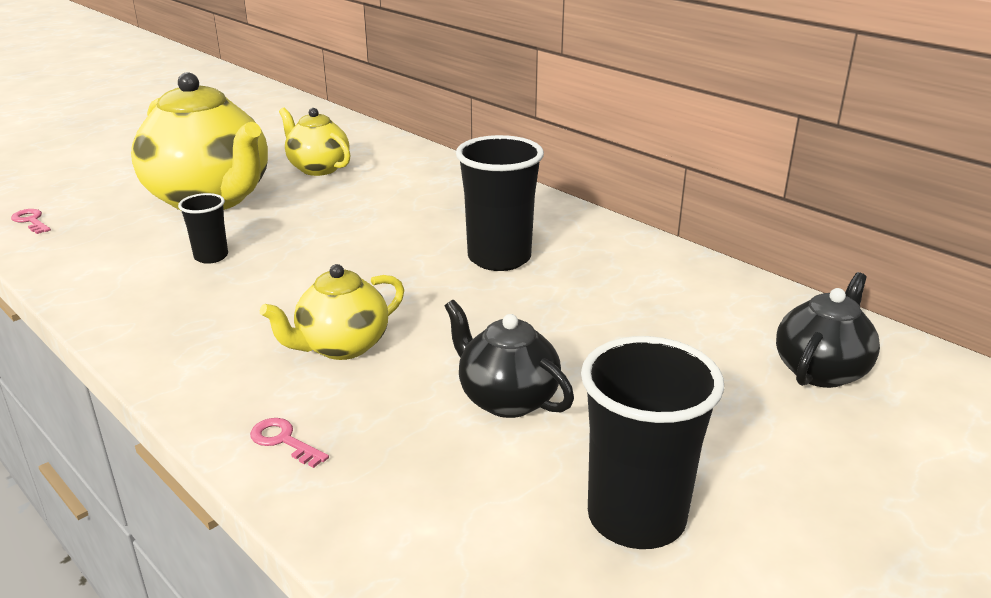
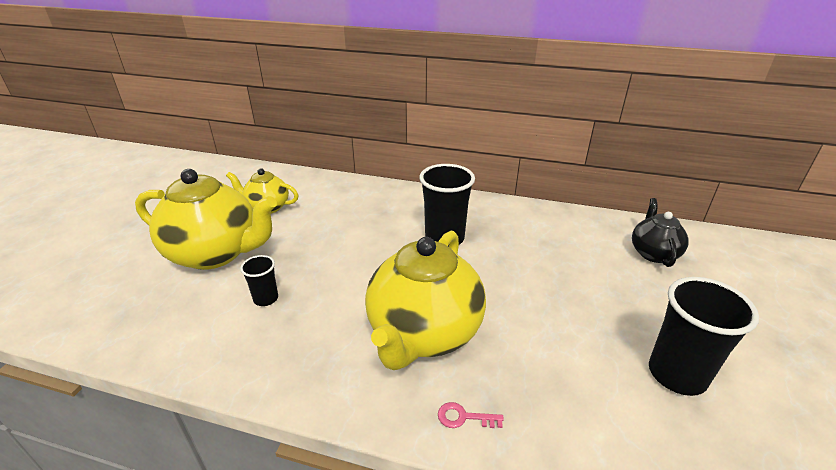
camera: 30 degrees left, 5 degrees up
pink key [11,209,51,234] -> none
yellow teapot [260,264,404,360] -> yellow teapot [365,231,486,370], size x1.88
black teapot [445,300,574,418] -> none

